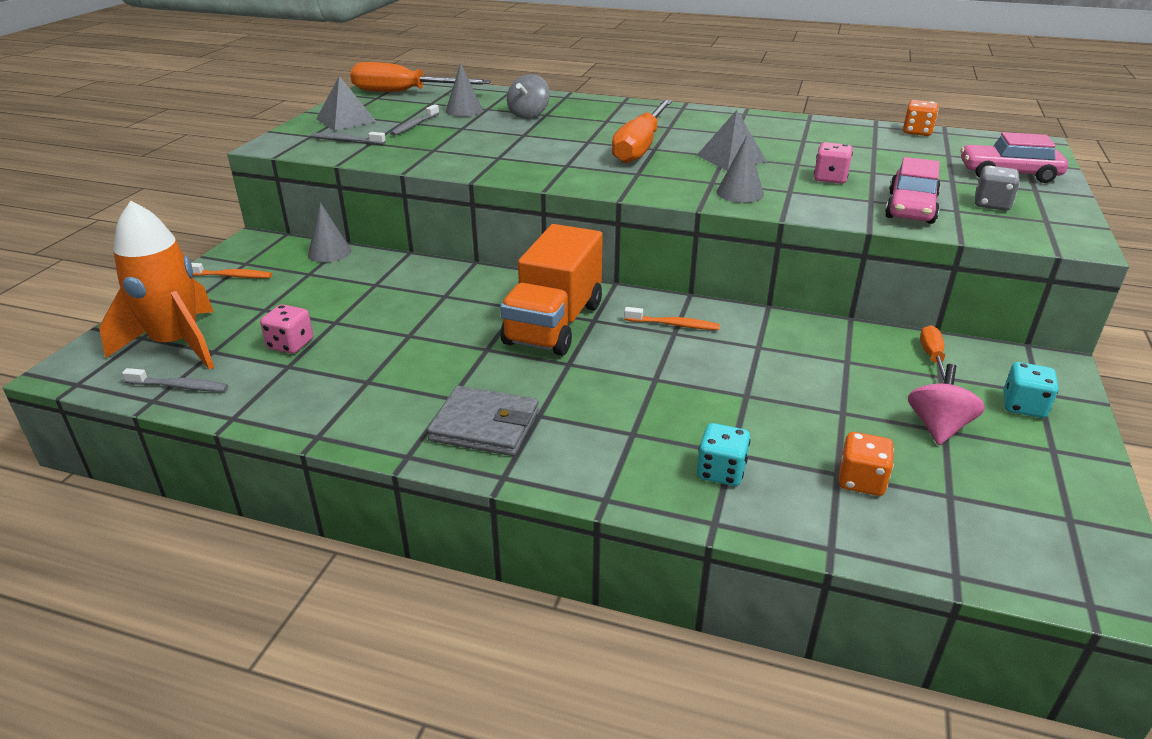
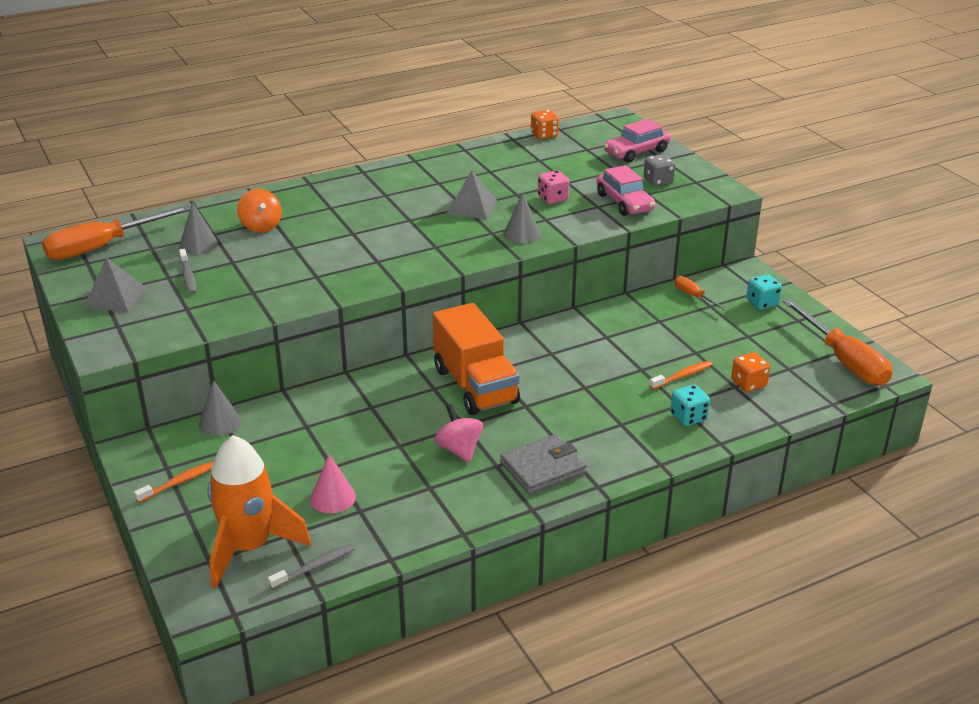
camera: 45 degrees left, 0 degrees up
pink dice [260,304,313,354] -> pink cone [310,454,356,513]
grey toothbrush [311,132,386,145] -> none
grey spinning top [507,74,550,119] -> orange spinning top [237,189,282,232]
orange screwdriver [612,99,672,164] -> orange screwdriver moved to [783,298,892,386]
orange toothbrush [624,307,720,330] -> orange toothbrush moved to [649,361,713,389]
pink spinning top [908,364,985,445] -> pink spinning top moved to [434,404,483,463]

